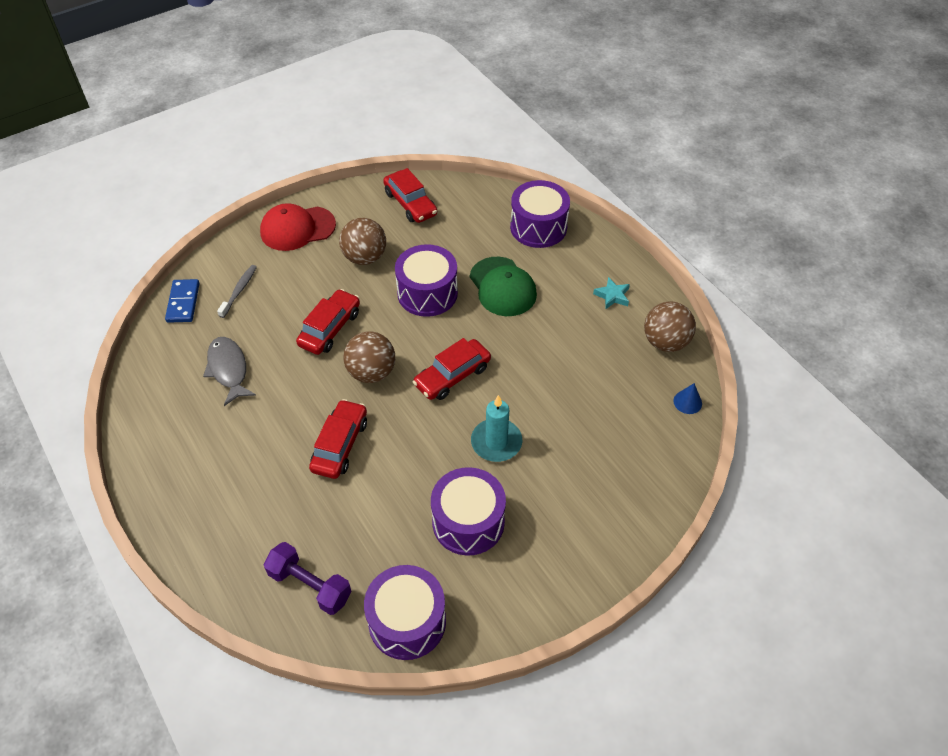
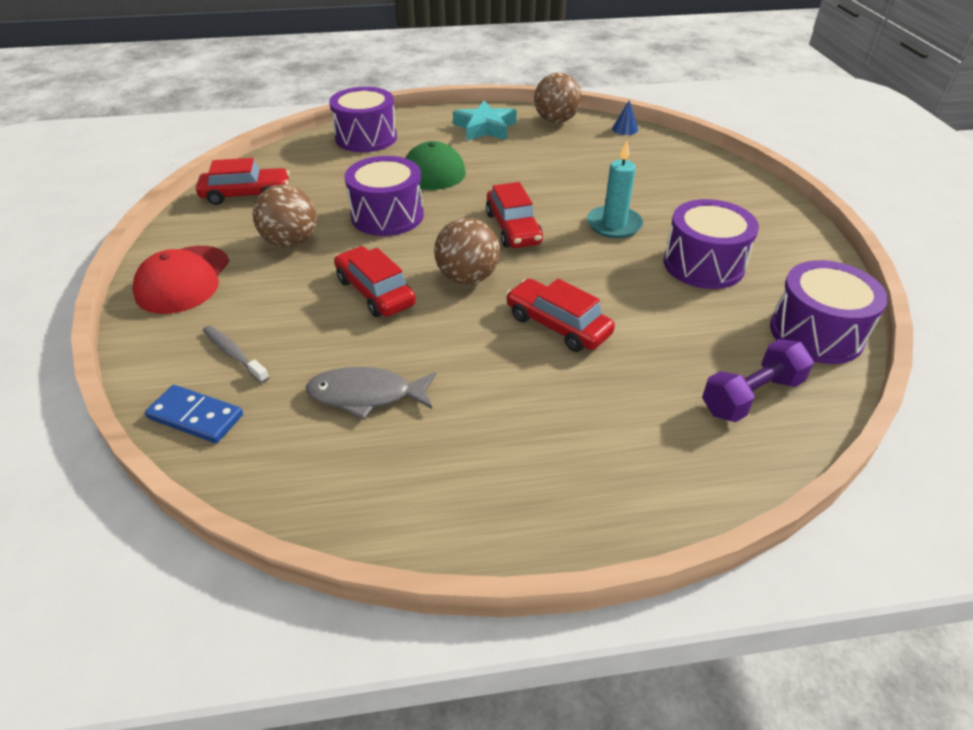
camera: 65 degrees left, 10 degrees down
turquoise star [593,277,630,309] -> turquoise star [453,101,517,141], size x1.75

